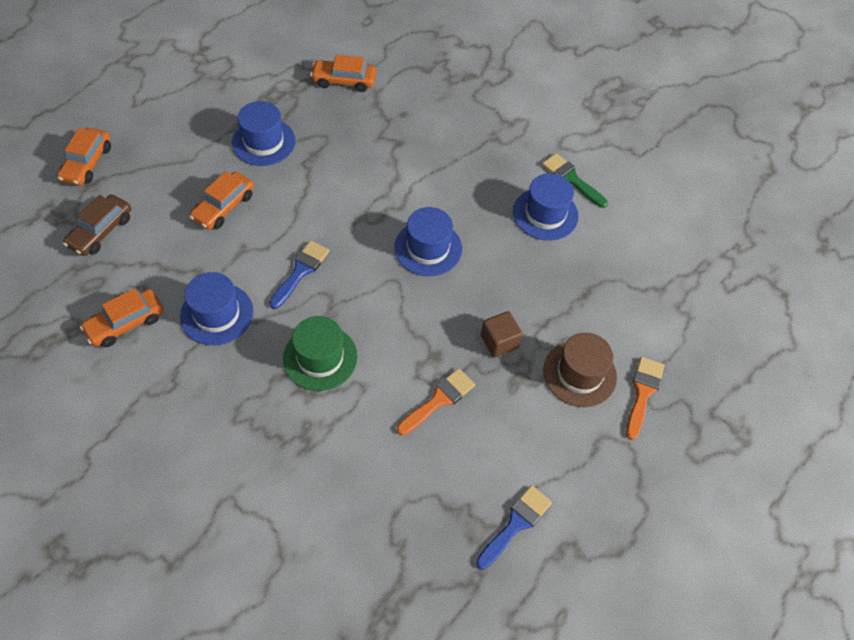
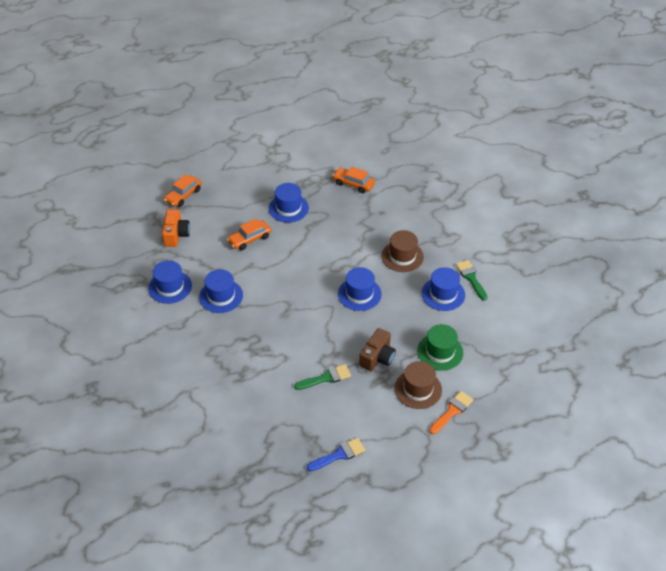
camera: 25 degrees right, 10 degrees down
brown car [63,194,131,256] -> orange camera [162,209,190,247]
orange car [80,288,164,347] -> blue hat [148,260,192,304]
blue brush [269,240,329,309] -> none
green hat [283,316,358,391] -> green hat moved to [417,324,463,371]
orange brush [397,368,475,435] -> green brush [294,364,351,390]
brown cube [481,311,523,357] -> brown camera [359,328,396,371]
none -> brown hat [382,230,424,272]

